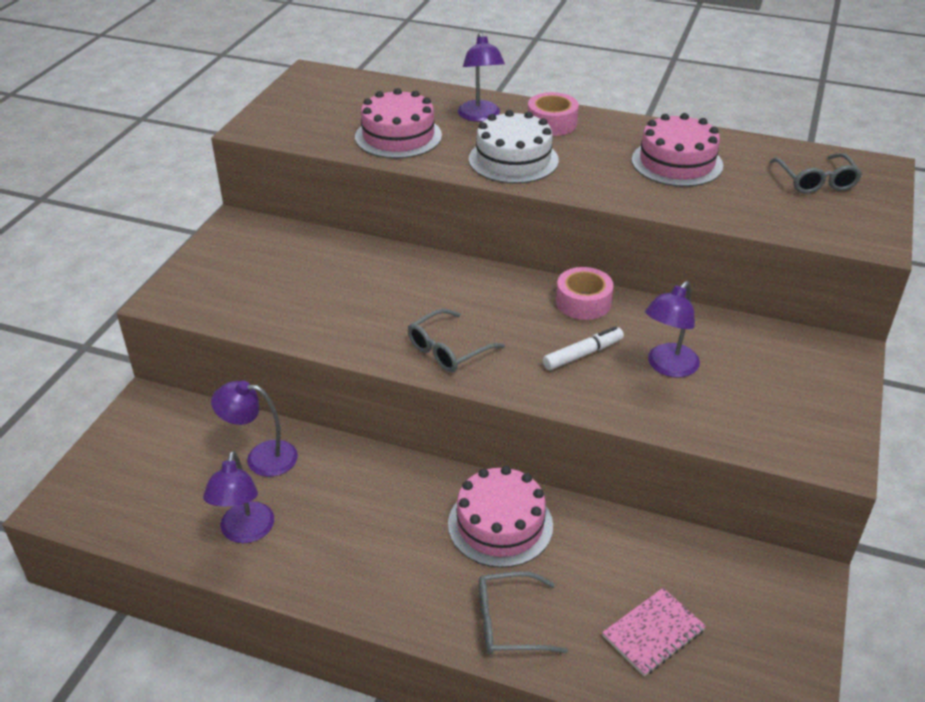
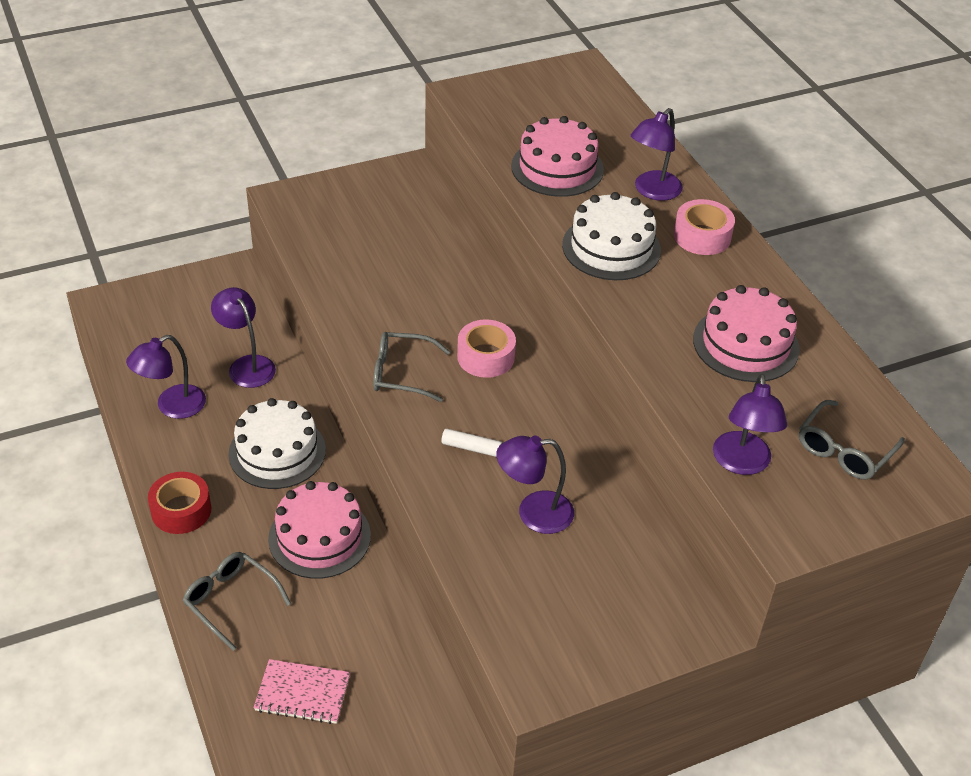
camera: 45 degrees right, 5 degrees up
pink tape [556,267,614,320] -> pink tape moved to [457,320,516,378]
none -> red tape [148,472,211,534]
none -> white cake [228,398,326,489]
none -> purple lamp [713,374,787,475]

